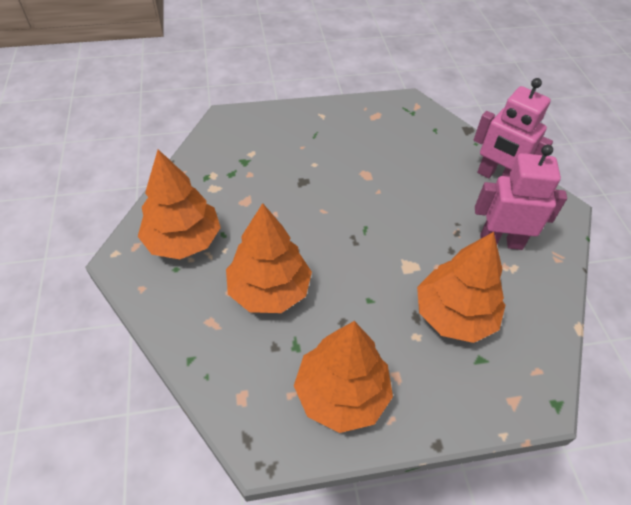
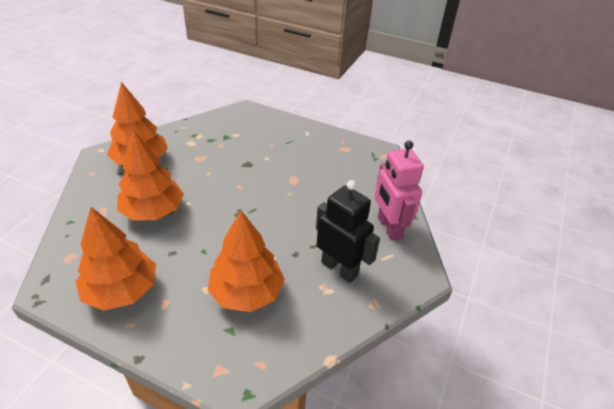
camera: 35 degrees right, 10 degrees down
pink robot [475,145,567,250] -> black robot [316,180,380,283]

